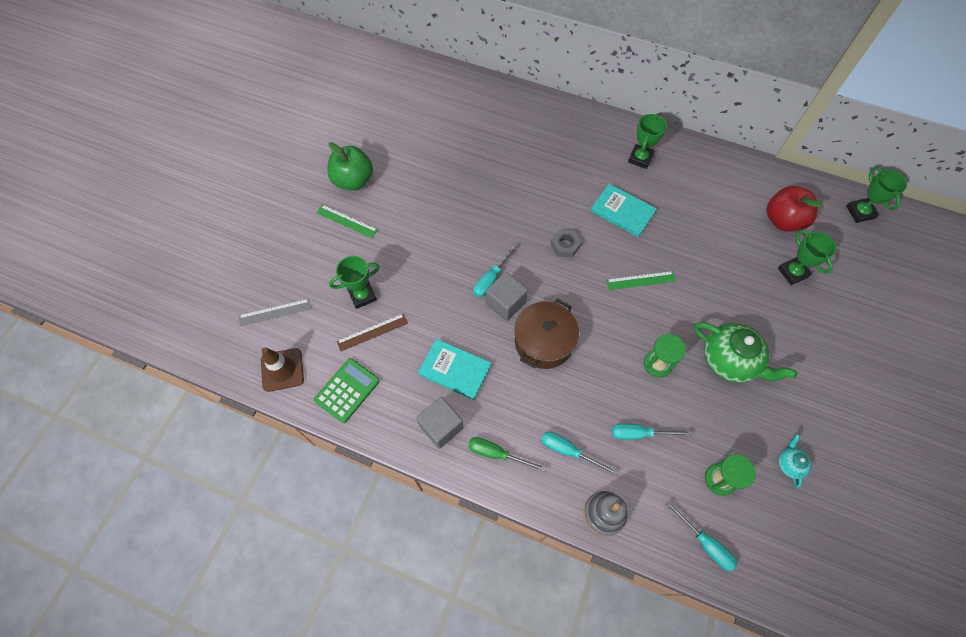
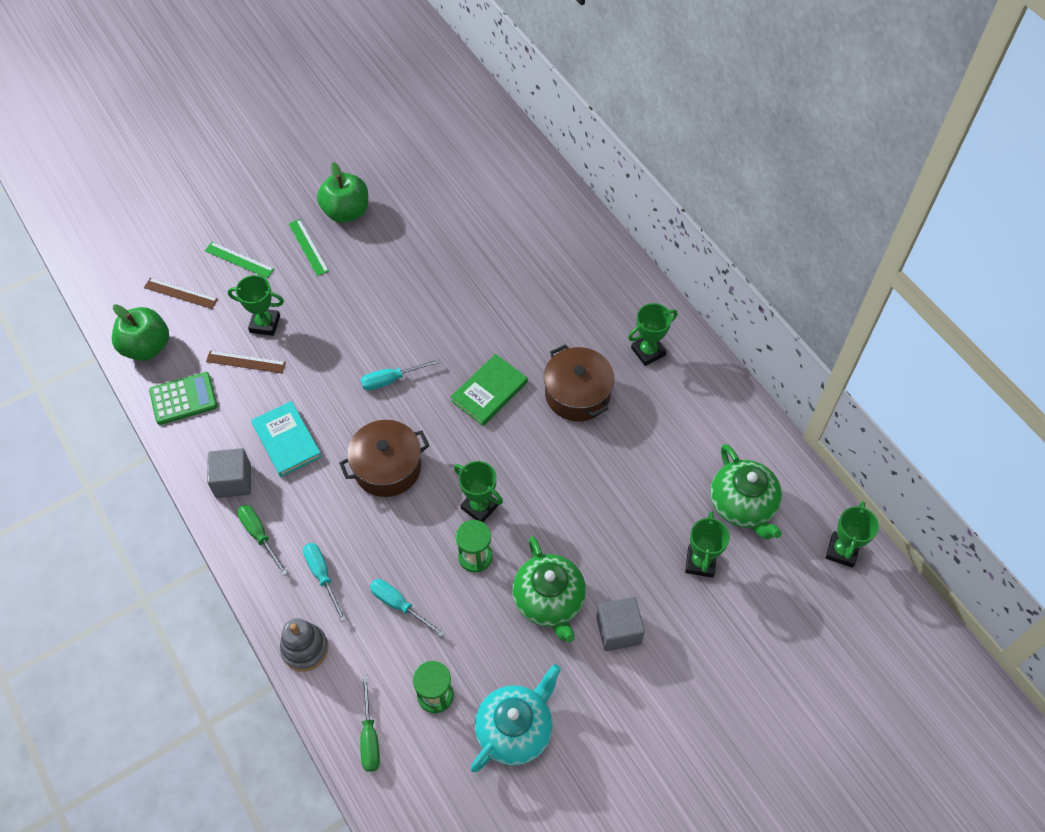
camera: 35 degrees right, 5 degrees down
grey ruler [239,299,311,326] -> brown ruler [144,278,218,309]
brown traffic cone [261,347,304,392] -> green apple [112,304,169,361]
grey cube [486,272,528,321] -> grey cube moved to [596,597,645,651]
grey nut [551,229,582,258] -> green book [451,354,528,426]
turquoise book [591,184,657,237] -> brown pot [544,344,614,421]
green ruler [606,271,676,290] -> green ruler moved to [205,242,274,278]
turquoise screwdriver [666,500,737,571] -> green screwdriver [360,675,380,772]
red apple [767,186,823,232] -> green teapot [710,444,782,540]
turquoise teapot [778,434,812,488] -> turquoise teapot [471,664,561,772], size x2.11
none -> green trophy [454,461,503,522]

